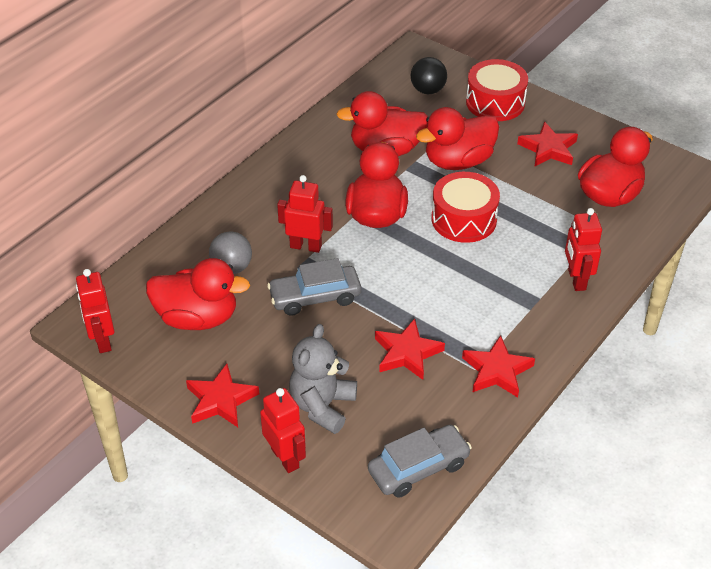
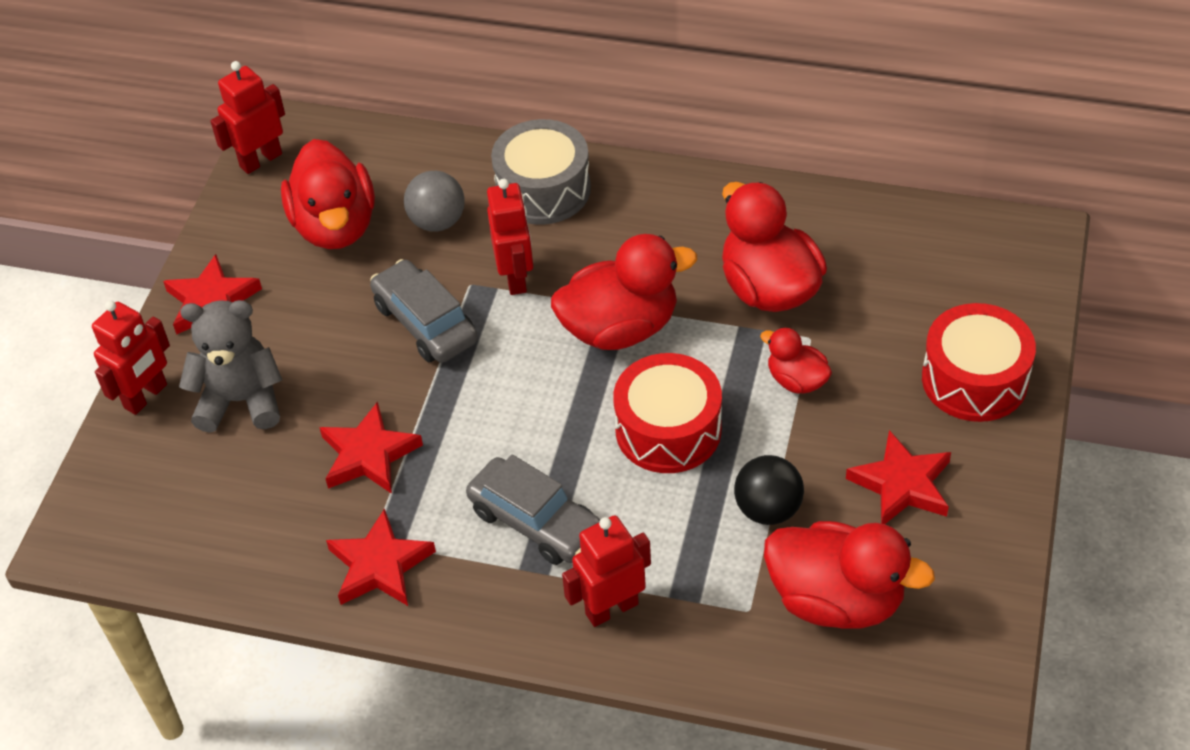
camera: 70 degrees right, 5 degrees up
grey car [368,425,472,498] -> grey car moved to [466,455,600,565]
black ball [411,57,447,94] -> black ball moved to [734,455,804,525]
red duck [416,107,499,170] -> red duck [760,327,832,394], size x0.53
none -> grey drum [491,119,591,225]

